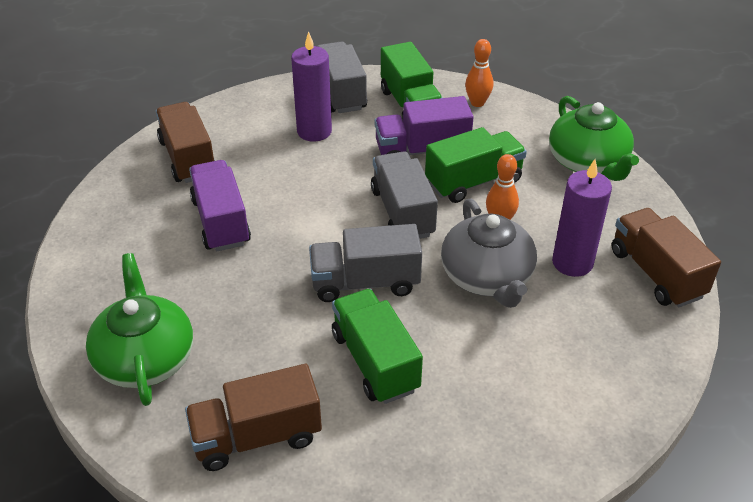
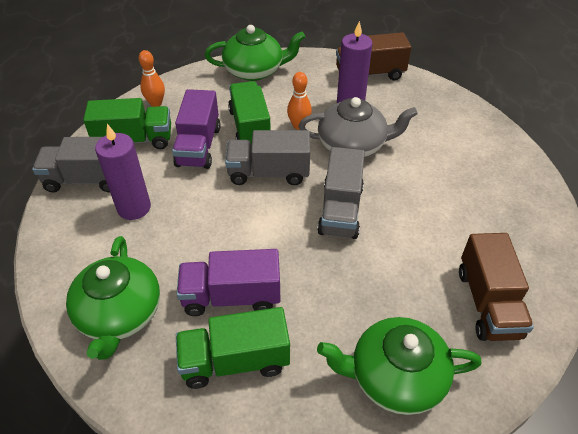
camera: 75 degrees left, 5 degrees up
brown truck [156,102,215,183] -> green teapot [66,236,160,360]
green truck [332,289,423,404] -> green truck moved to [176,307,290,389]

